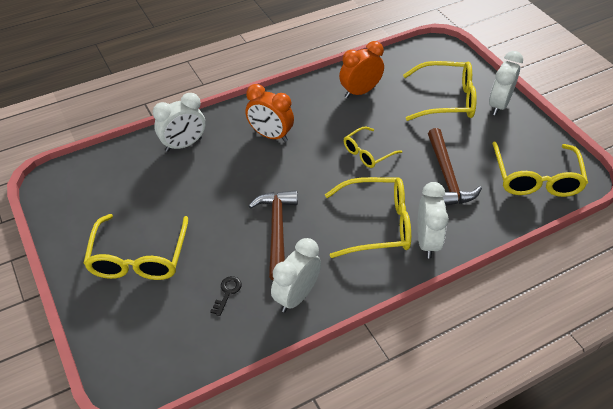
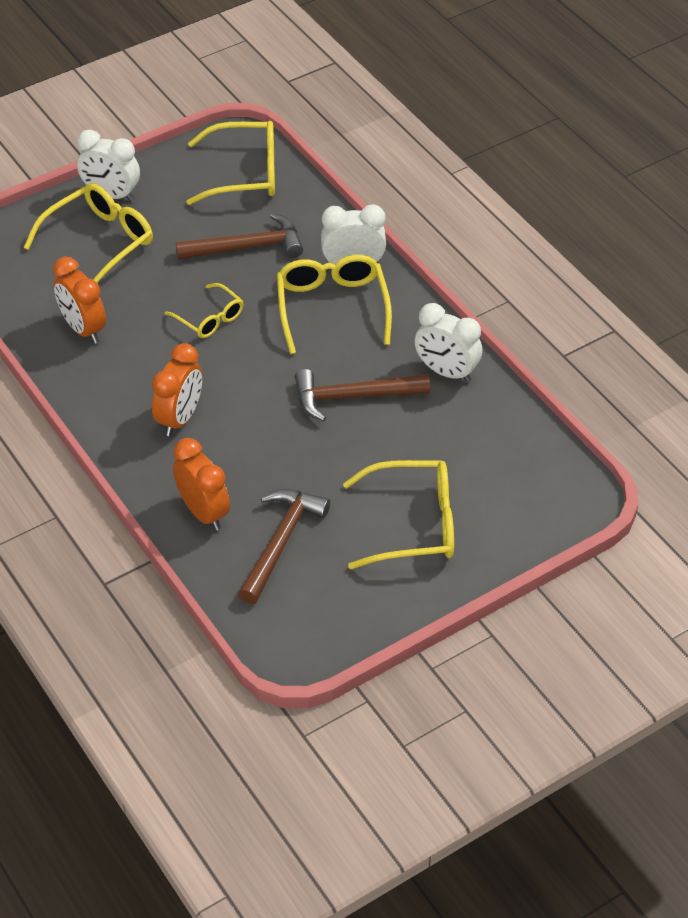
camera: 95 degrees left, 0 degrees up
white clock [153,93,205,152] -> orange clock [173,438,230,531]
black key [210,276,242,316] -> none
yellow glasses [403,61,477,121] -> yellow glasses turned 45 degrees clockwise [24,183,153,283]
none -> brown hammer [238,489,330,604]

